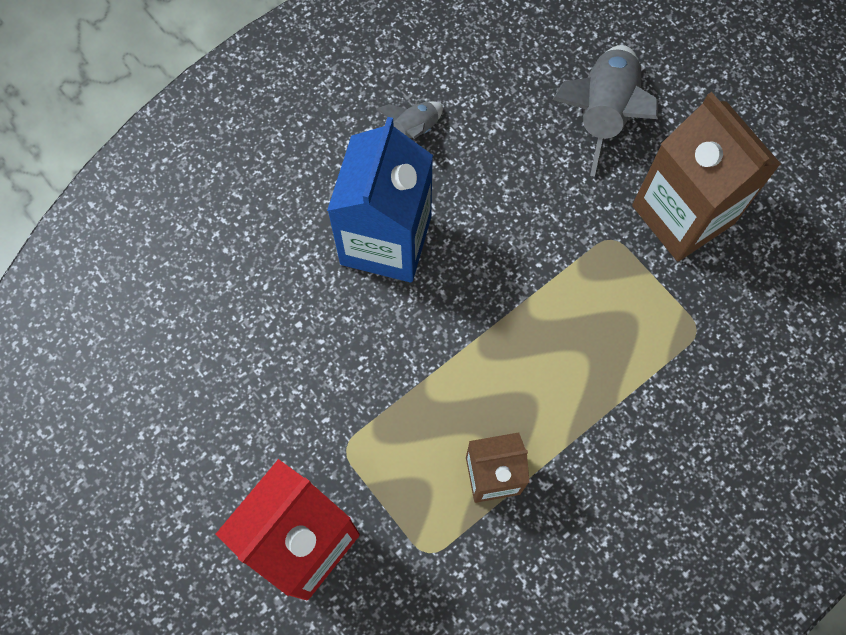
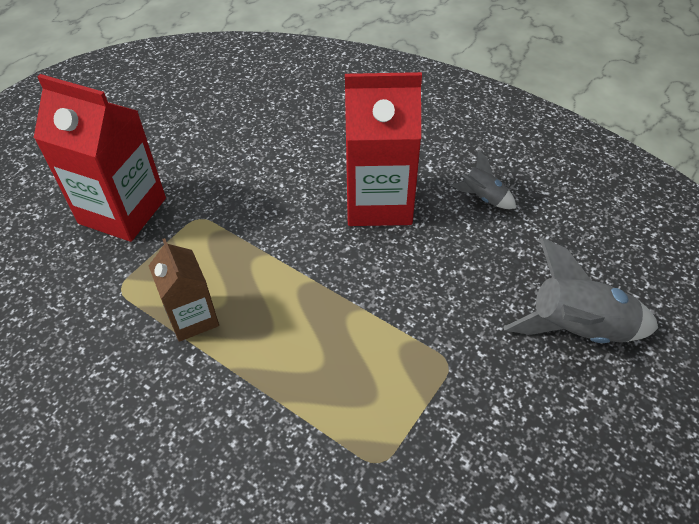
camera: 75 degrees right, 20 degrees down
blue carton [327,117,433,283] -> red carton [345,72,422,226]
brown carton [632,92,781,261] -> none

